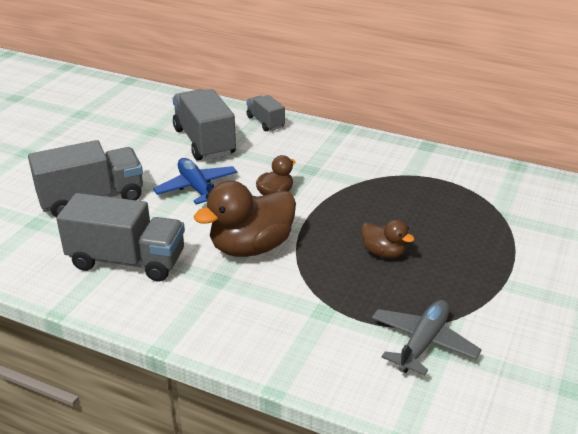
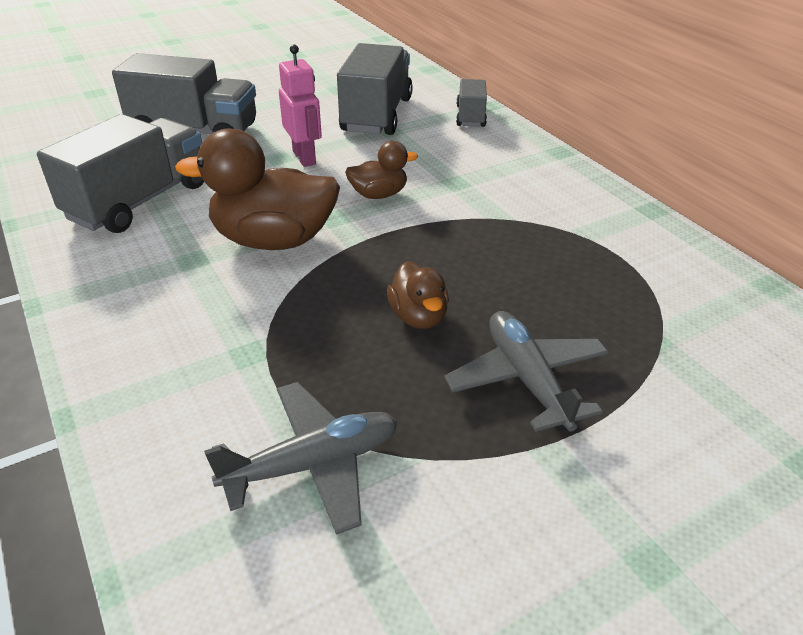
camera: 35 degrees right, 5 degrees up
grey truck [56,193,185,281] -> grey truck turned 105 degrees counterclockwise [37,114,204,233]
blue plane [153,158,238,204] -> pink robot [279,44,322,167]
none -> grey plane [444,311,609,432]

